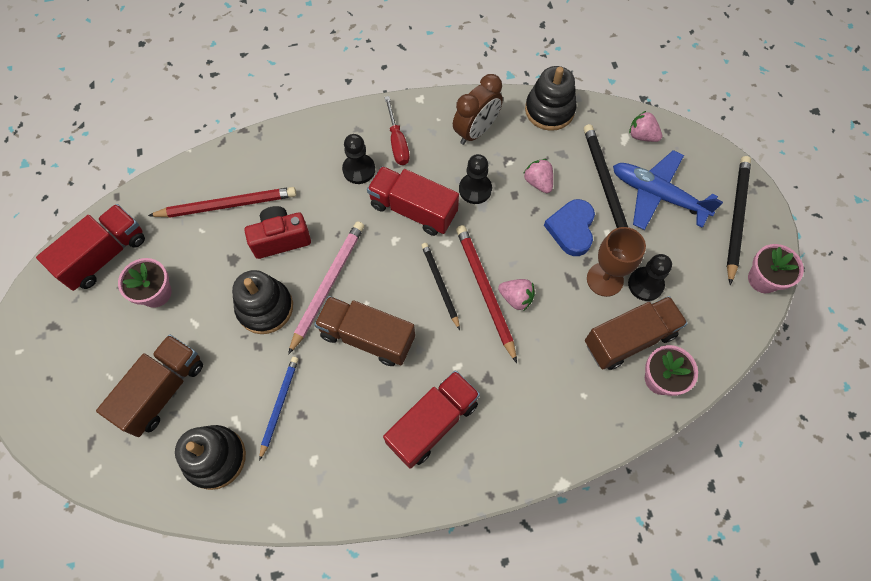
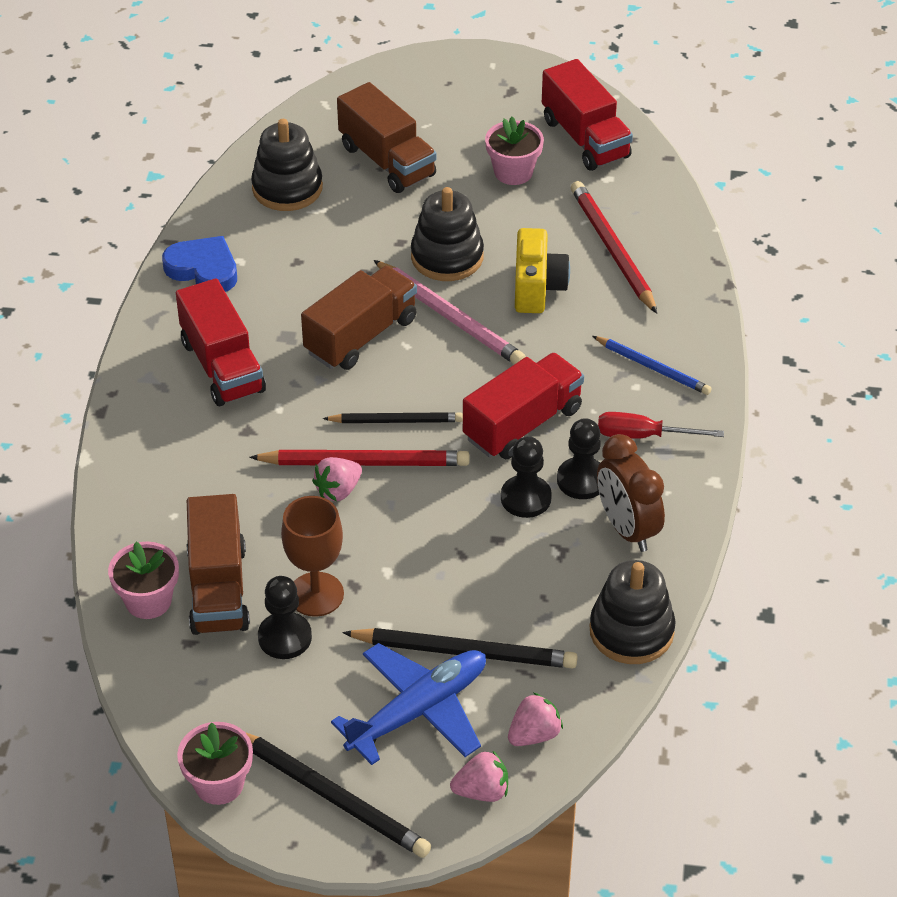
camera: 110 degrees right, 20 degrees down
red pencil [148,187,297,218] -> red pencil turned 150 degrees clockwise [571,181,657,314]
red camera [245,206,311,259] -> yellow camera [515,228,570,313]
blue pencil [259,357,298,461] -> blue pencil moved to [593,336,712,395]
black pawn [342,134,375,184] -> black pawn moved to [557,418,601,499]
pink strawberry [523,159,553,193] -> pink strawberry moved to [450,751,508,802]
blue heart [544,199,595,256] -> blue heart moved to [162,236,237,292]

